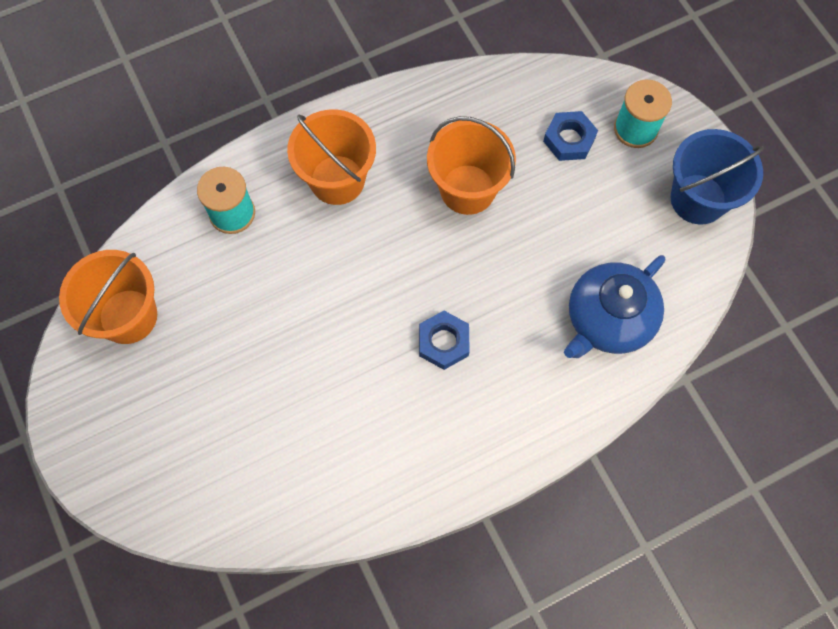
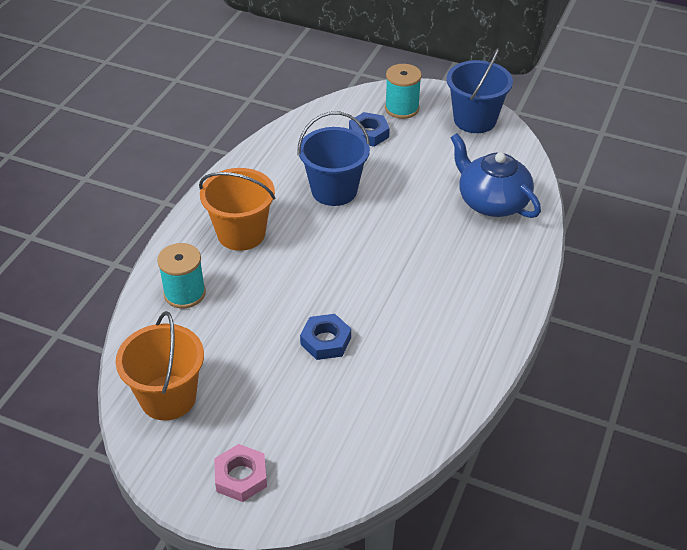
camera: 40 degrees left, 25 degrees down
blue nut [419,311,470,370] -> blue nut moved to [300,314,351,360]
orange bucket [427,116,516,215] -> blue bucket [297,112,370,206]
blue teapot [564,255,666,358] -> blue teapot turned 135 degrees clockwise [451,133,541,218]
none -> pink nut [214,444,267,502]

